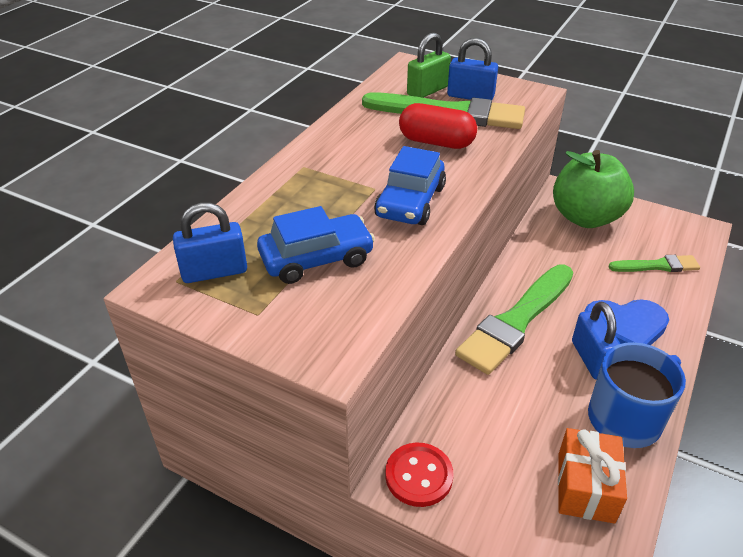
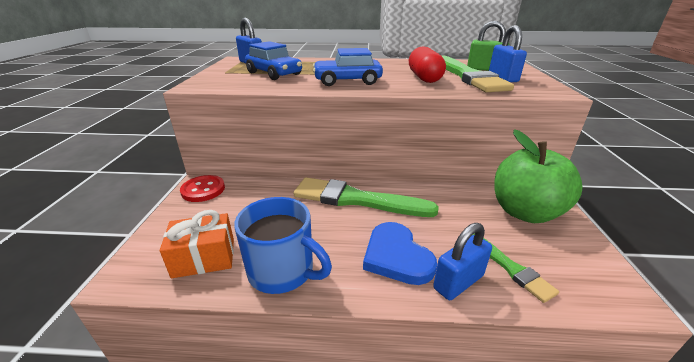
camera: 65 degrees right, 10 degrees down
blue padlock [572,301,620,379] -> blue padlock moved to [433,223,492,300]

